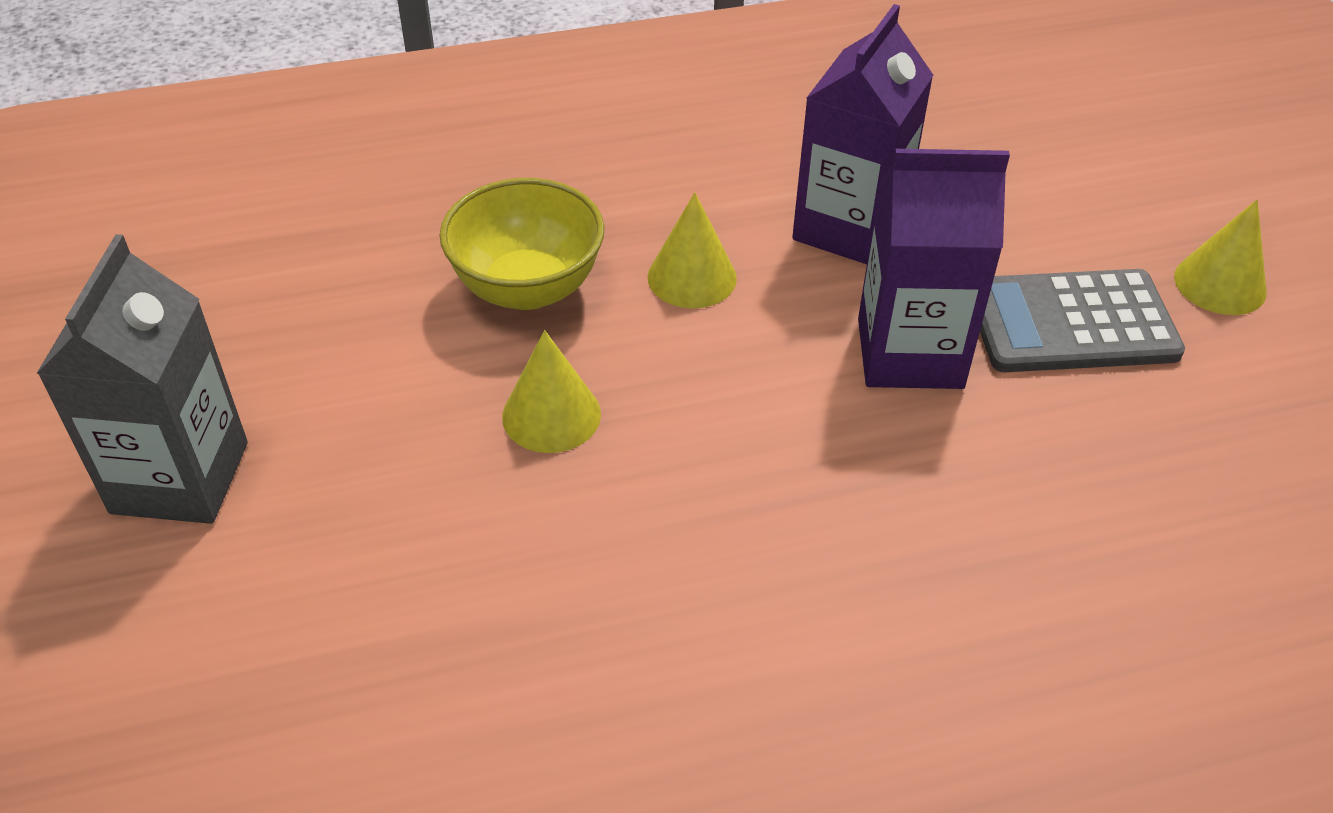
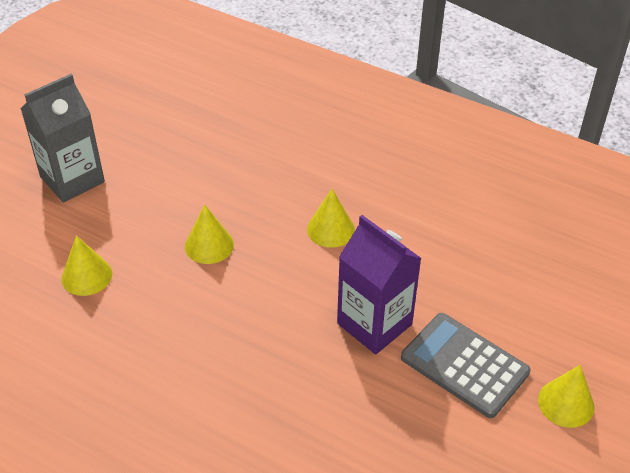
camera: 45 degrees right, 0 degrees up
yellow bowl [440,178,605,310] -> none
purple carton [792,4,933,264] -> none
none -> yellow cone [62,235,112,296]

